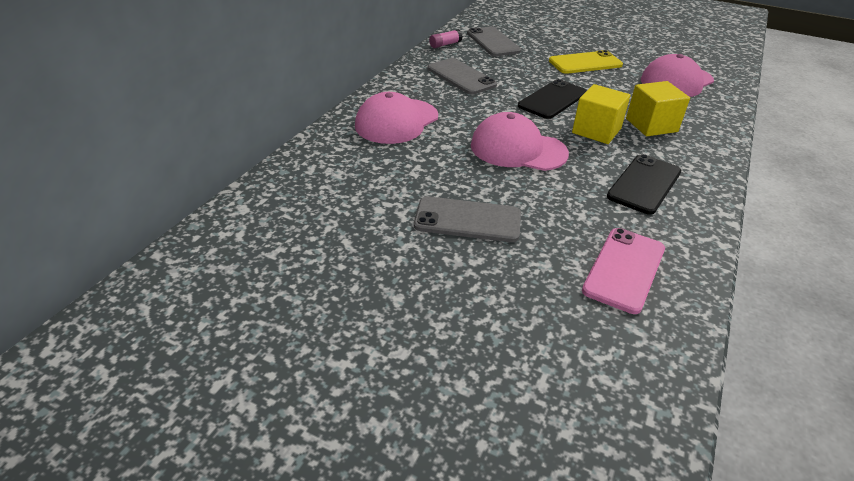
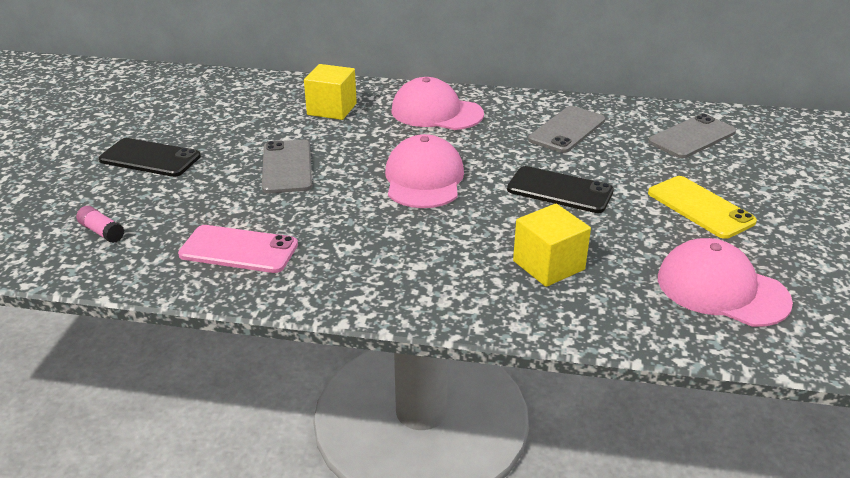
camera: 75 degrees right, 5 degrees down
pink glue stick [429,29,463,48] -> pink glue stick moved to [76,206,124,243]
yellow cube [572,84,630,144] -> yellow cube moved to [304,64,357,120]
black phone [607,154,681,215] -> black phone moved to [99,138,201,177]

